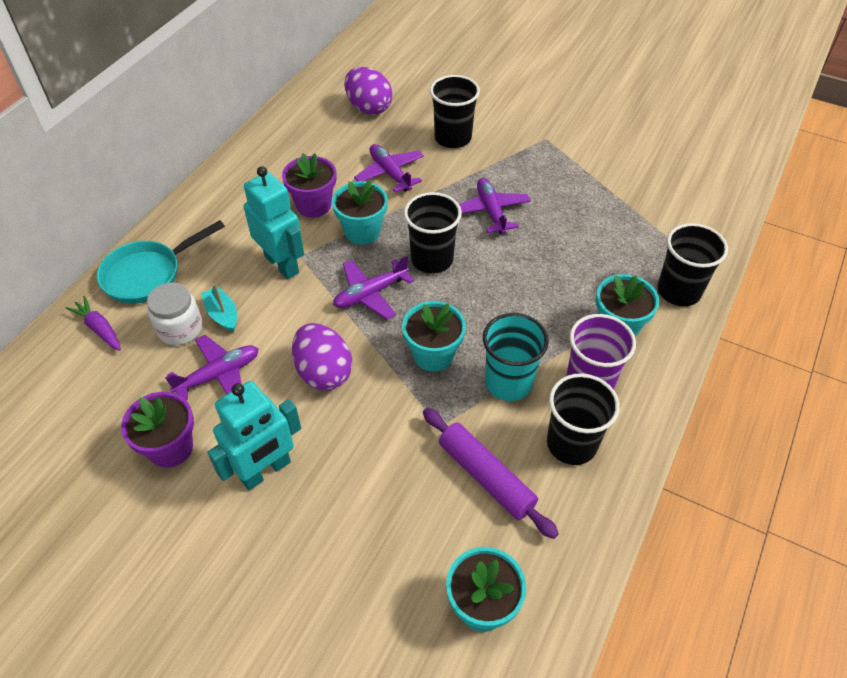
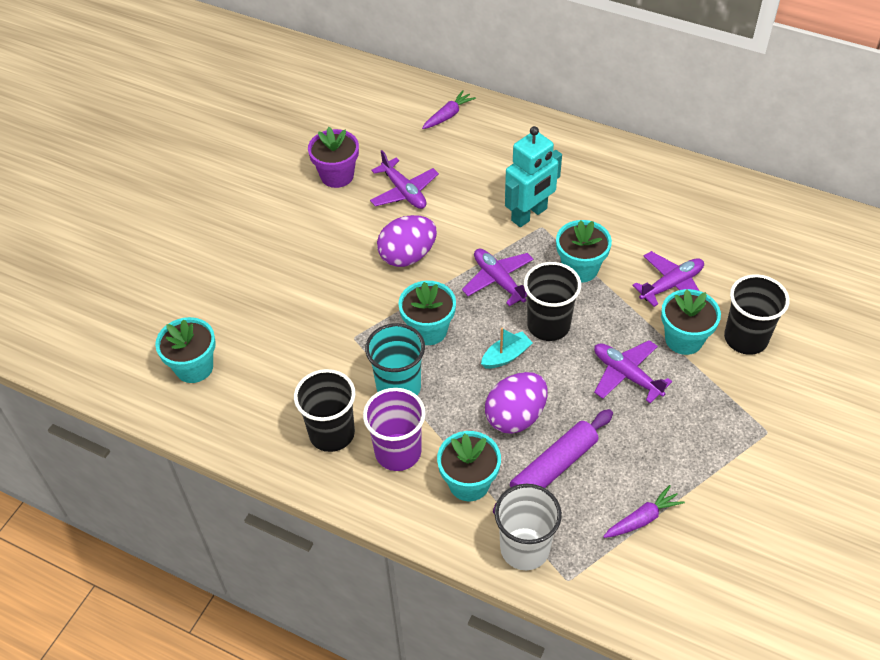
camera: 90 degrees right, 0 degrees up
turquoise pan [97,220,225,304] -> none
white jar [147,282,203,345] -> none
turquoise boat [201,284,237,332] -> turquoise boat moved to [481,328,533,369]
turquoise robot [207,381,301,490] -> none
purple flower pot [282,153,336,218] -> none
purple egg [345,67,392,115] -> purple egg moved to [485,372,548,434]
purple rolling pin [423,408,559,539] -> purple rolling pin moved to [493,409,613,515]
purple plane [459,178,531,234] -> purple plane turned 120 degrees counterclockwise [594,340,672,404]
black cup [657,223,728,306] -> white cup [494,484,562,570]
none -> purple carrot [603,485,685,538]
none -> turquoise flower pot [661,289,721,355]

